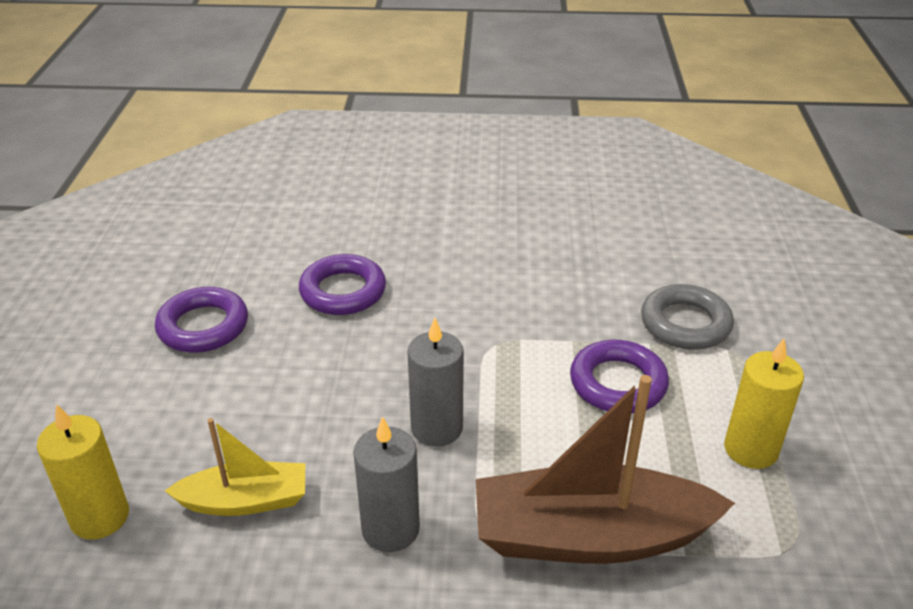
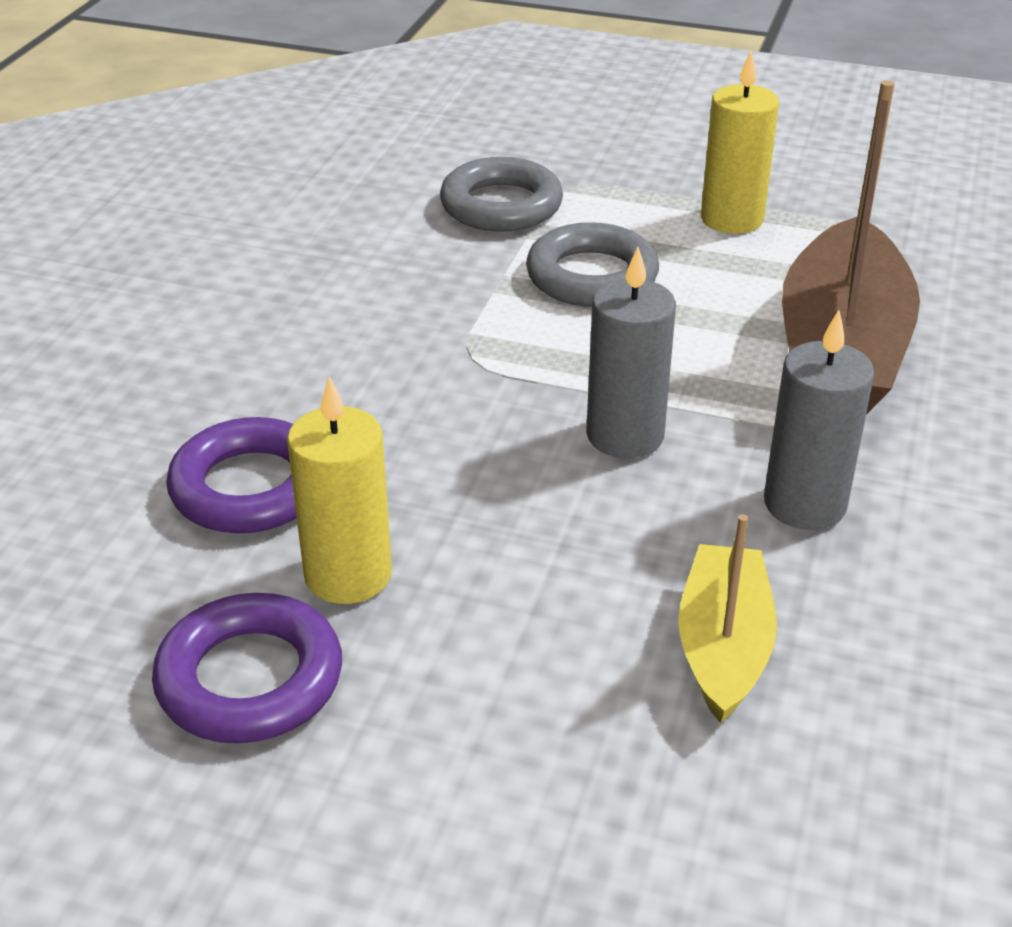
camera: 75 degrees left, 0 degrees up
yellow candle [37,404,129,539] -> yellow candle moved to [287,377,392,604]
purple ring [570,340,669,413] -> grey ring [526,222,659,307]

